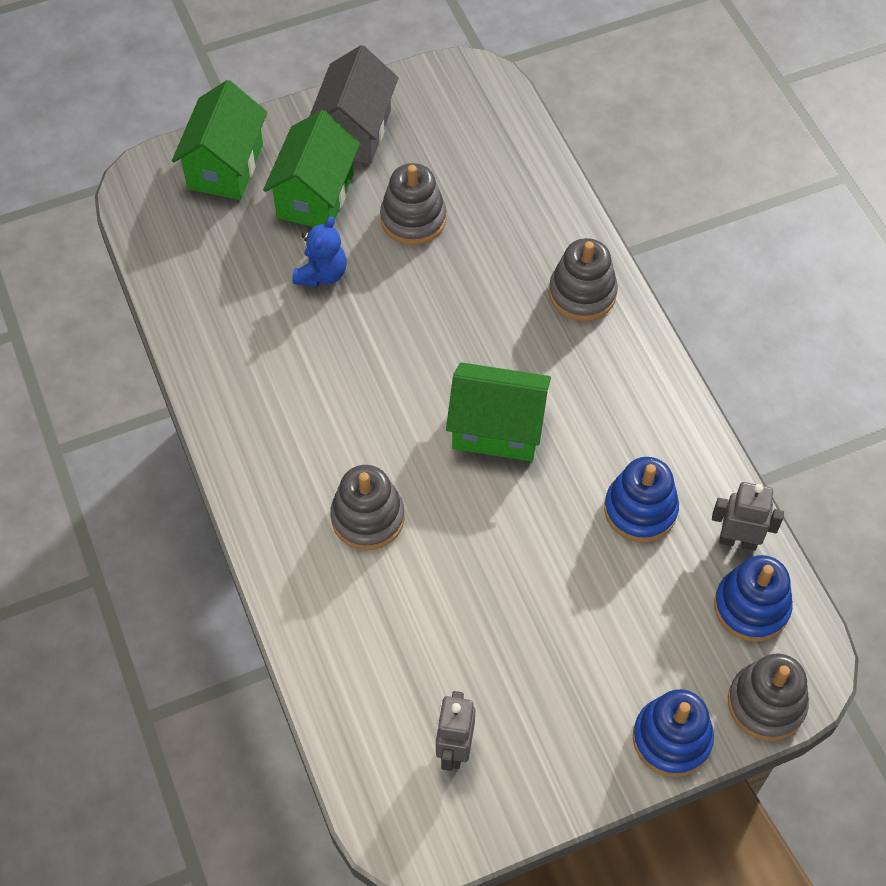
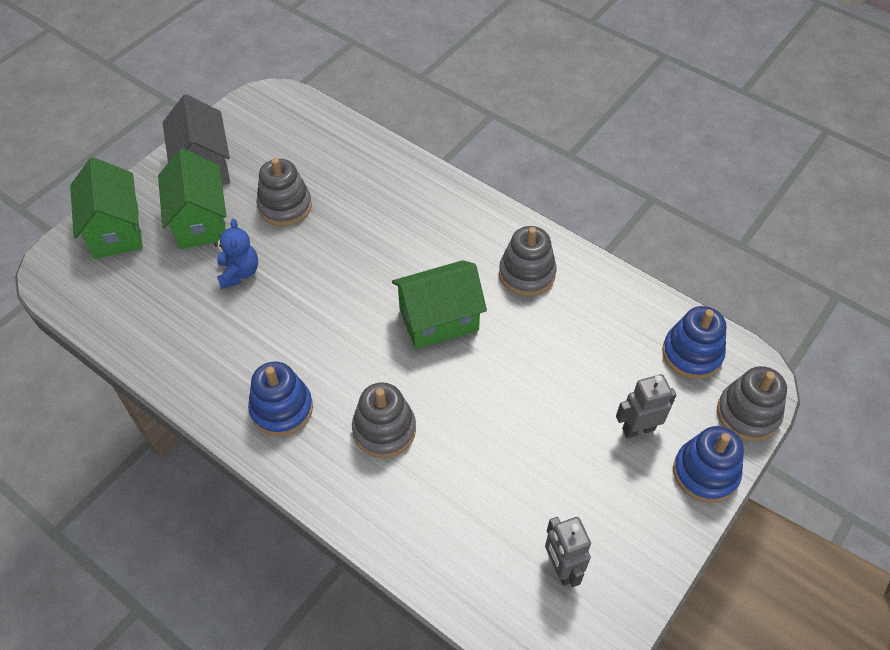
camera: 30 degrees left, 5 degrees down
grey stacking toy [549,238,618,321] -> grey stacking toy moved to [499,226,557,296]
blue stacking toy [604,457,679,542] -> blue stacking toy moved to [248,362,313,436]
grey robot [712,482,784,551] -> grey robot moved to [616,374,676,438]

